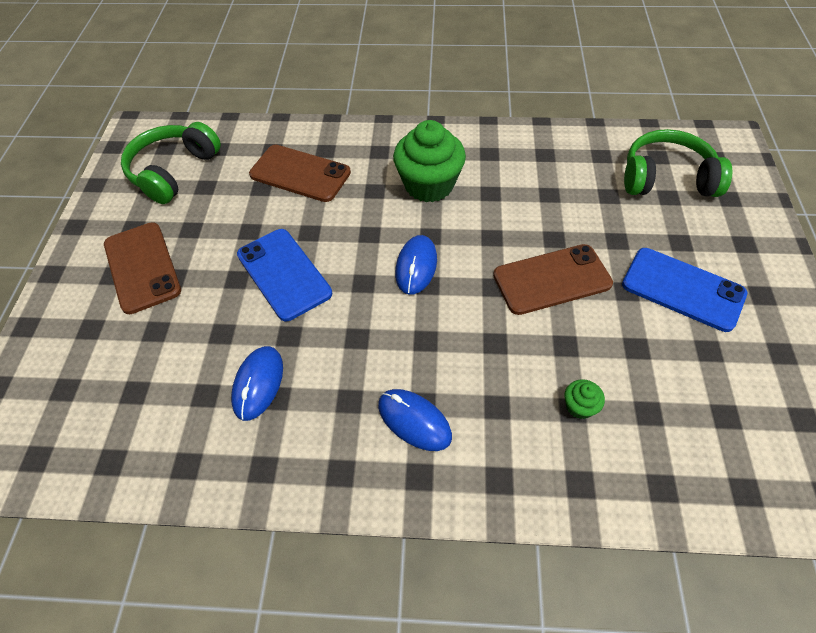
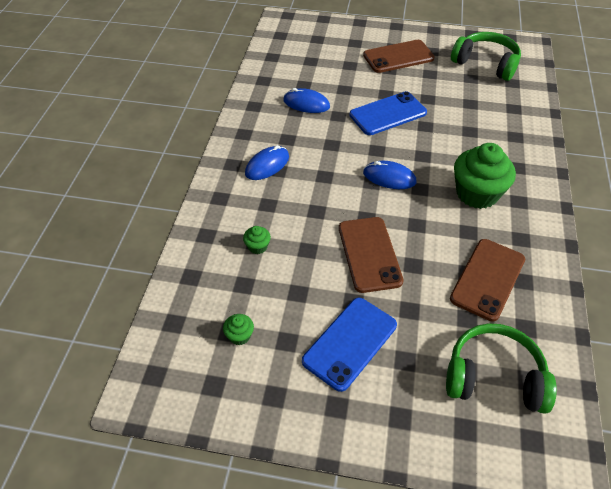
camera: 95 degrees right, 5 degrees down
brown phone [249,145,351,202] -> brown phone moved to [450,239,525,321]
green headphones [624,129,732,197] -> green headphones turned 90 degrees counterclockwise [446,323,557,414]
none -> green cupcake [223,314,254,345]

